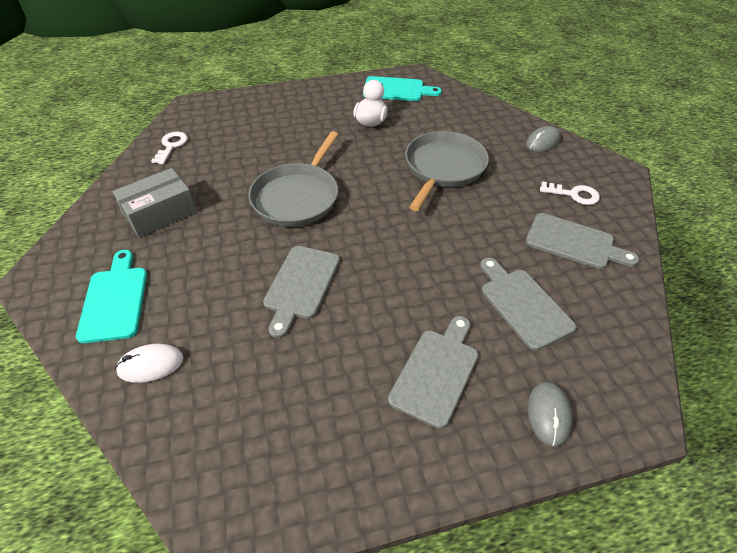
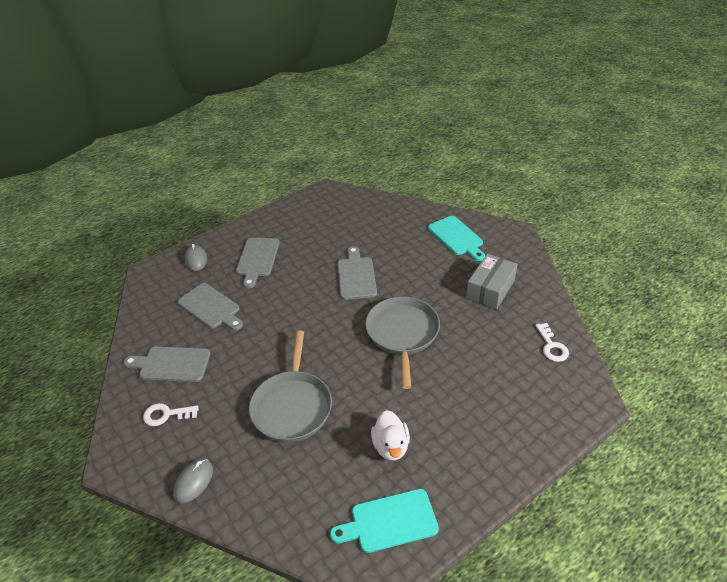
camera: 160 degrees right, 5 degrees down
white mouse [115,344,184,383] -> none

